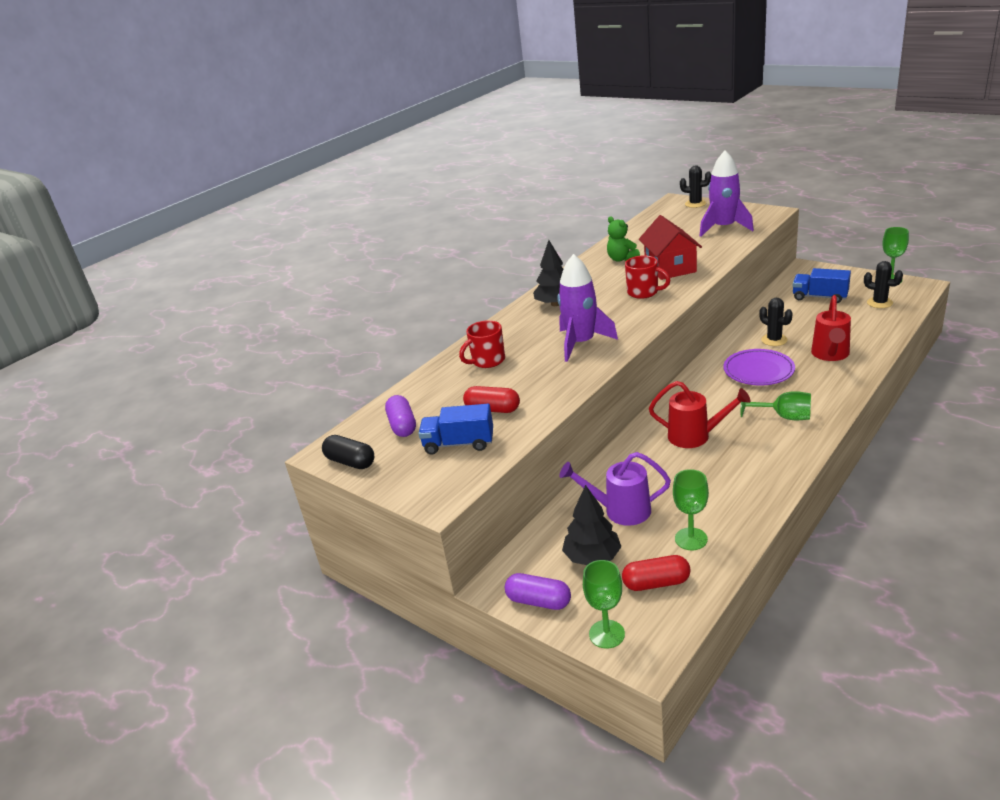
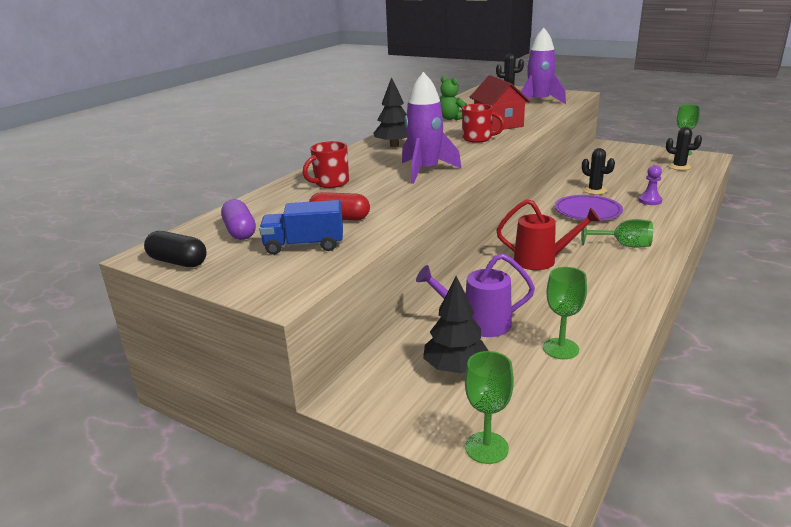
camera: 10 degrees left, 5 degrees down
purple capsule [505,573,571,610] -> none
red capsule [622,555,691,591] -> none
blue truck [793,268,851,303] -> none
red watering can [811,295,851,361] -> purple pawn [638,165,662,205]

